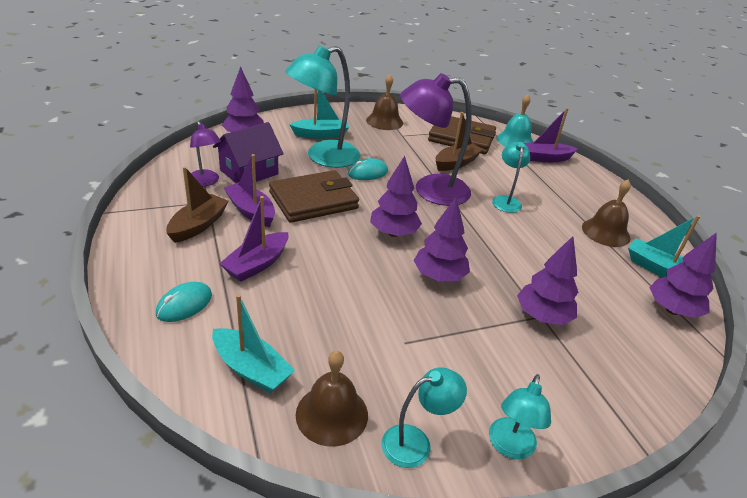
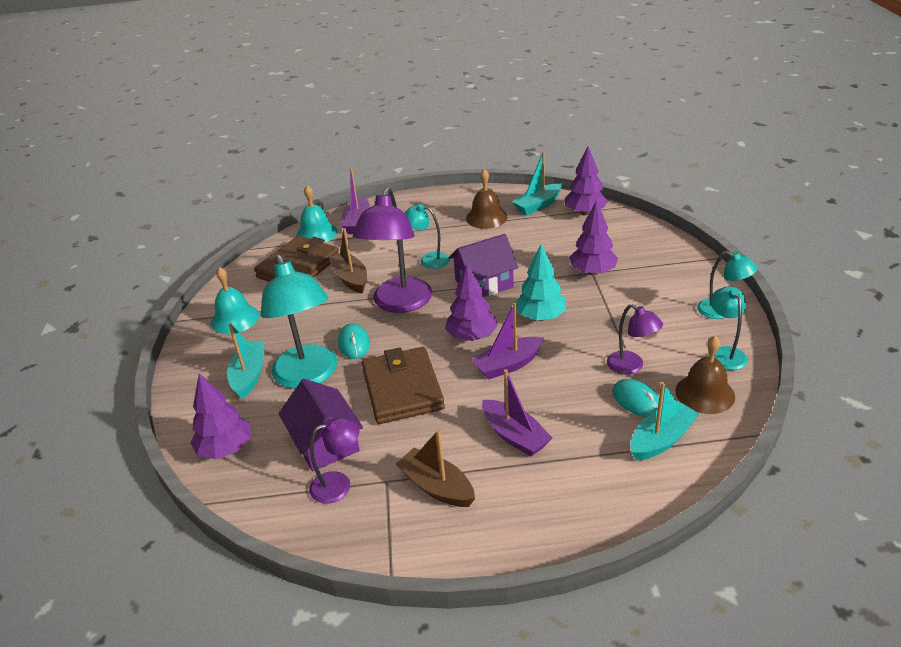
camera: 70 degrees left, 0 degrees up
turquoise mouse [156,282,212,322] -> turquoise mouse moved to [612,379,659,417]
purple boat [224,154,275,227] -> purple boat moved to [471,302,544,379]
brown bell [366,75,403,130] -> turquoise bell [211,267,259,334]
purple tree [414,197,470,281] -> turquoise tree [516,244,566,321]
none -> purple house [449,234,518,297]
none -> purple lamp [607,304,663,375]

